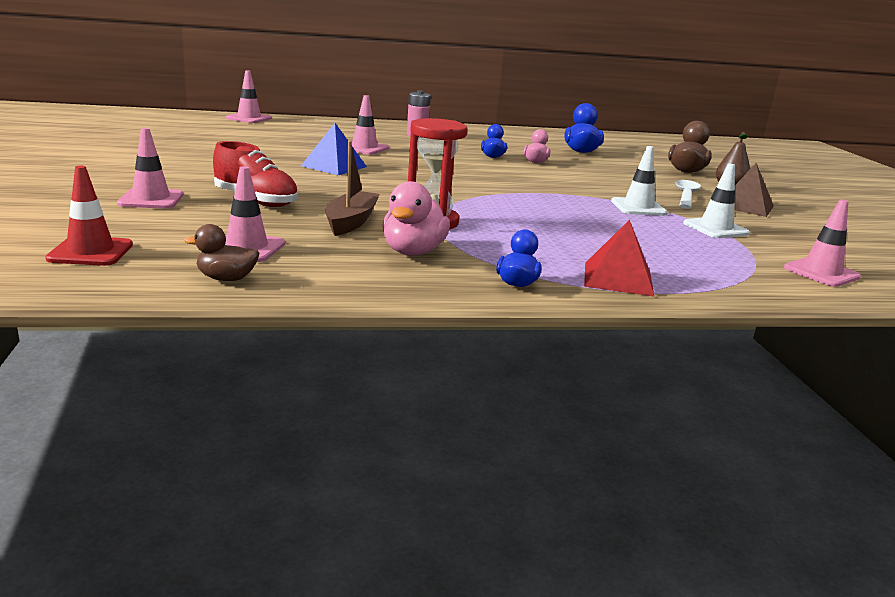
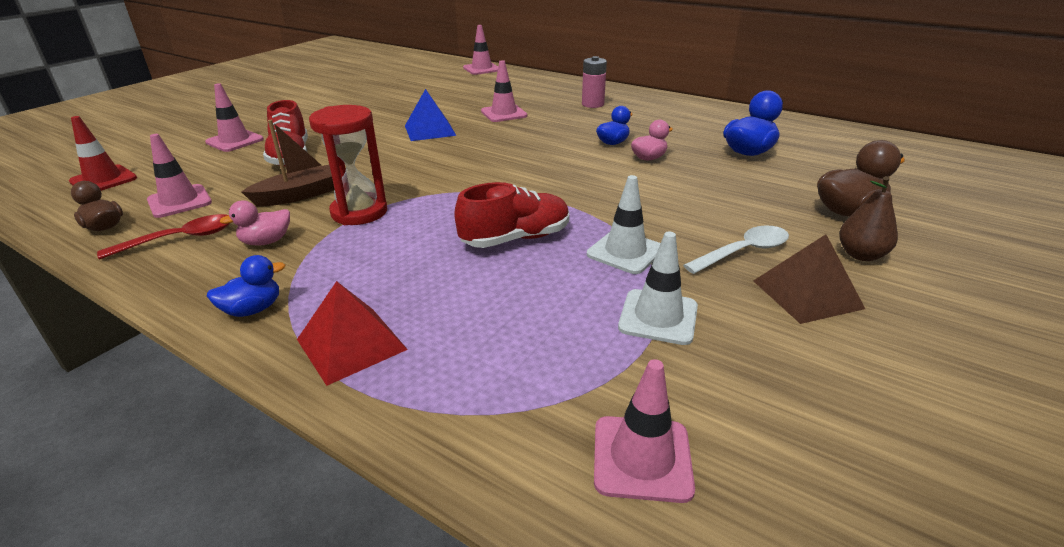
camera: 45 degrees right, 10 degrees up
pink duck [383,181,450,256] -> pink duck [219,200,290,246], size x0.63
none -> red spoon [97,214,230,260]
none -> red shoe [454,182,570,248]

